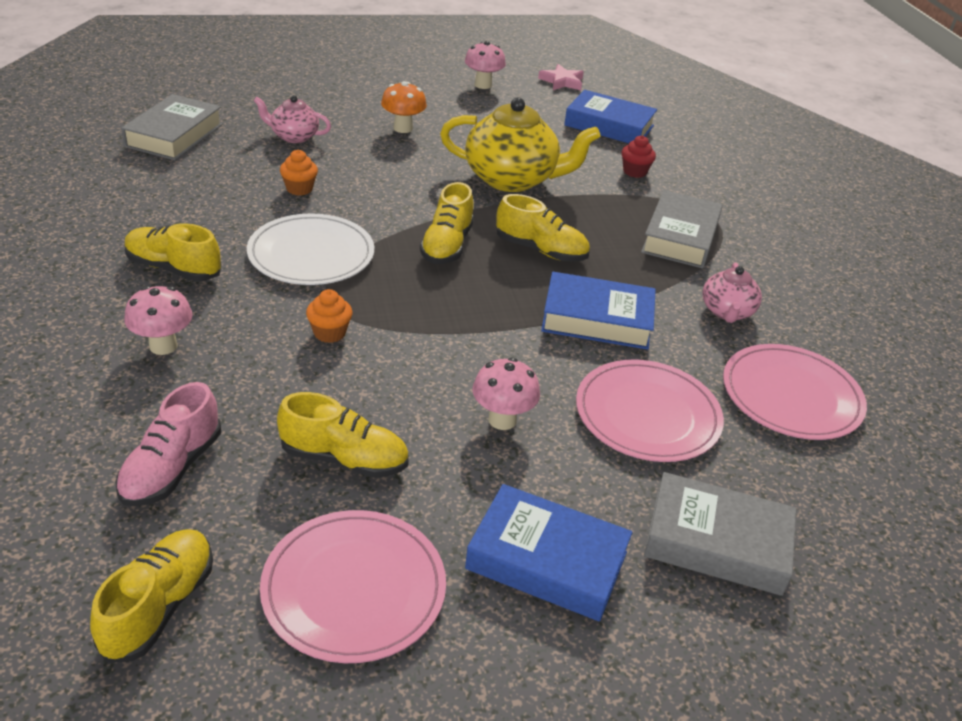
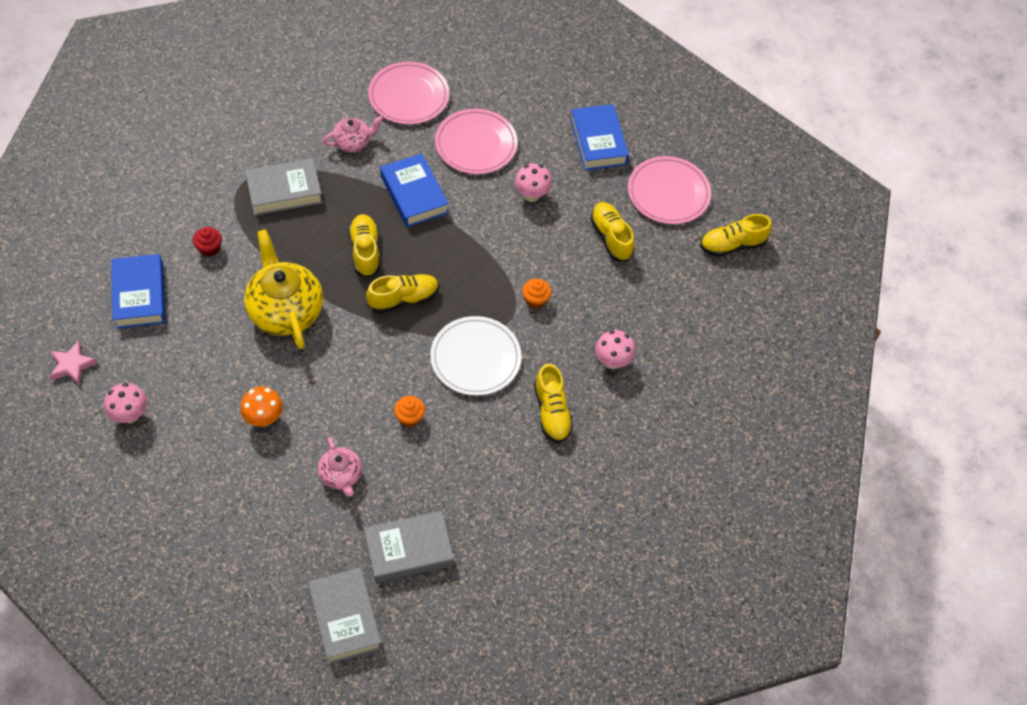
camera: 125 degrees left, 20 degrees up
pink shoe [115,382,221,506] -> none
grey book [644,472,796,596] -> grey book moved to [308,567,382,664]

